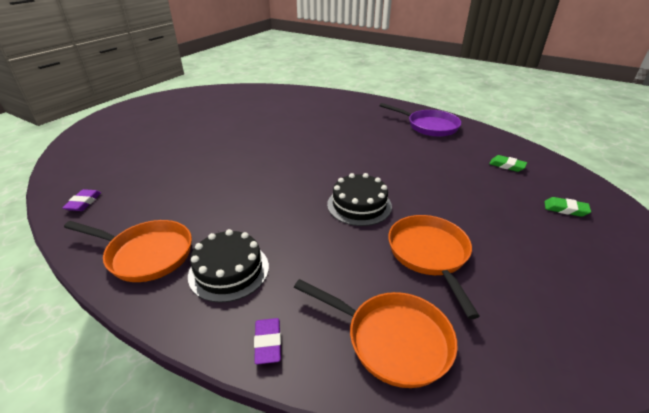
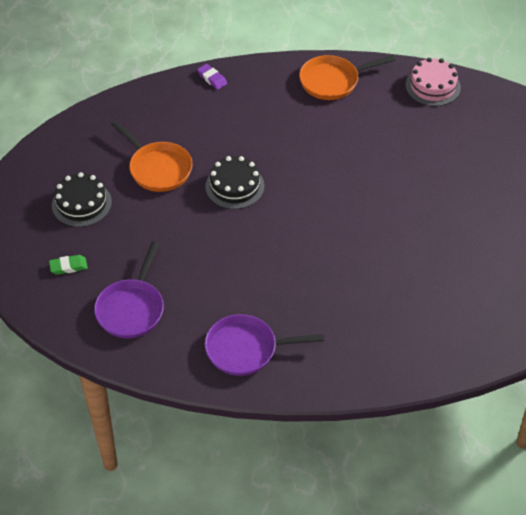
camera: 145 degrees right, 15 degrees up
purple eraser [62,189,101,211] -> pink cake [406,58,461,106]
black cake [188,229,269,303] -> black cake moved to [52,172,112,227]
orange pan [294,279,457,388] -> none
green eraser [489,155,527,172] -> purple pan [94,242,164,338]

